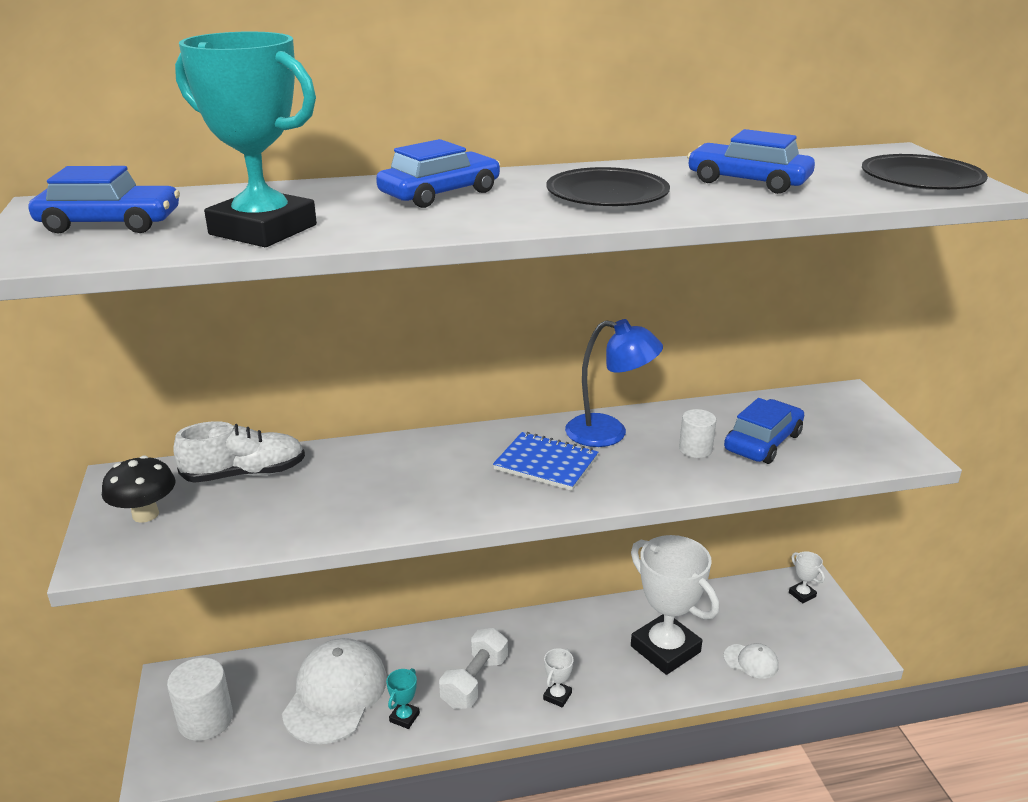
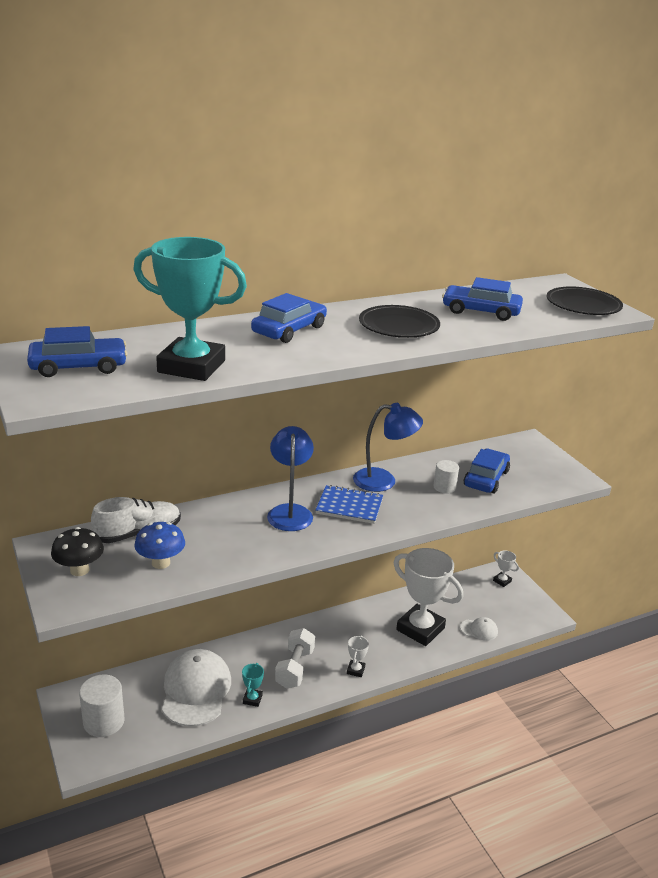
camera: 15 degrees left, 0 degrees up
none -> blue mushroom [134,522,185,569]
none -> blue lamp [267,426,314,531]

